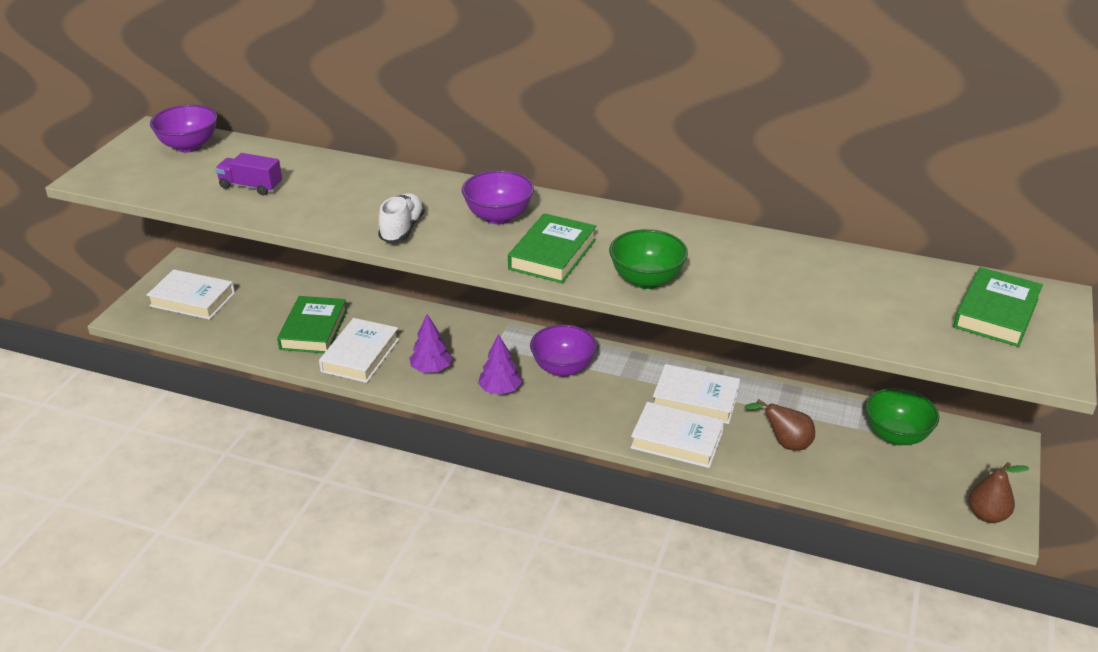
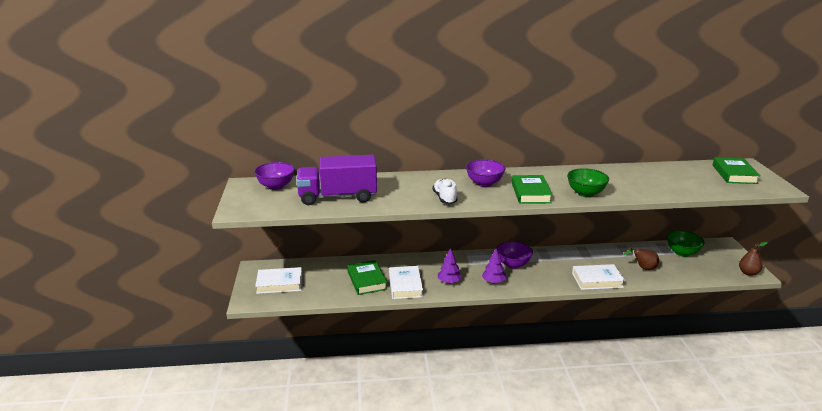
camera: 25 degrees left, 10 degrees down
purple truck [215,153,282,195] -> purple truck [296,155,377,205], size x2.11
white book [653,364,740,424] -> none

